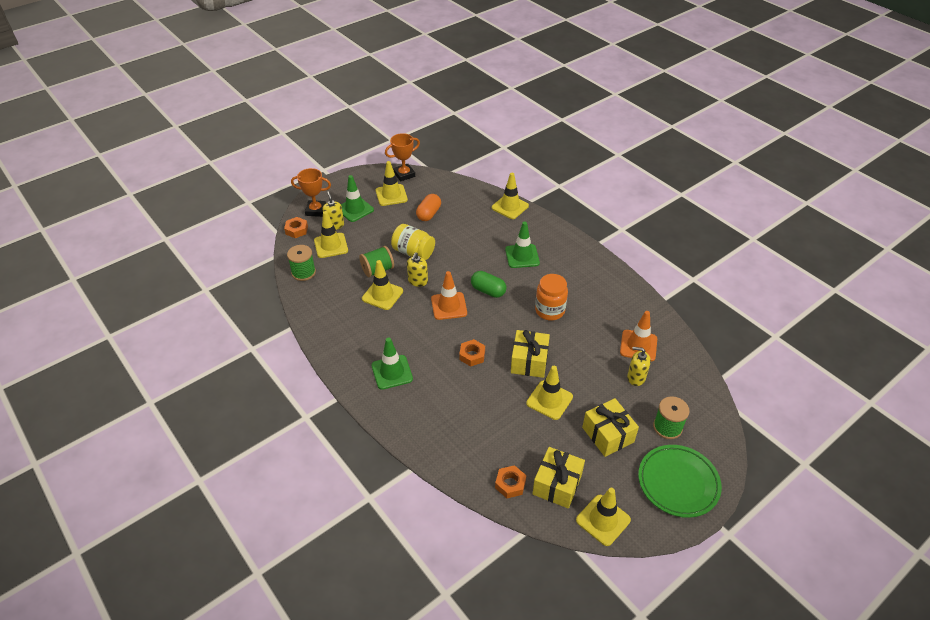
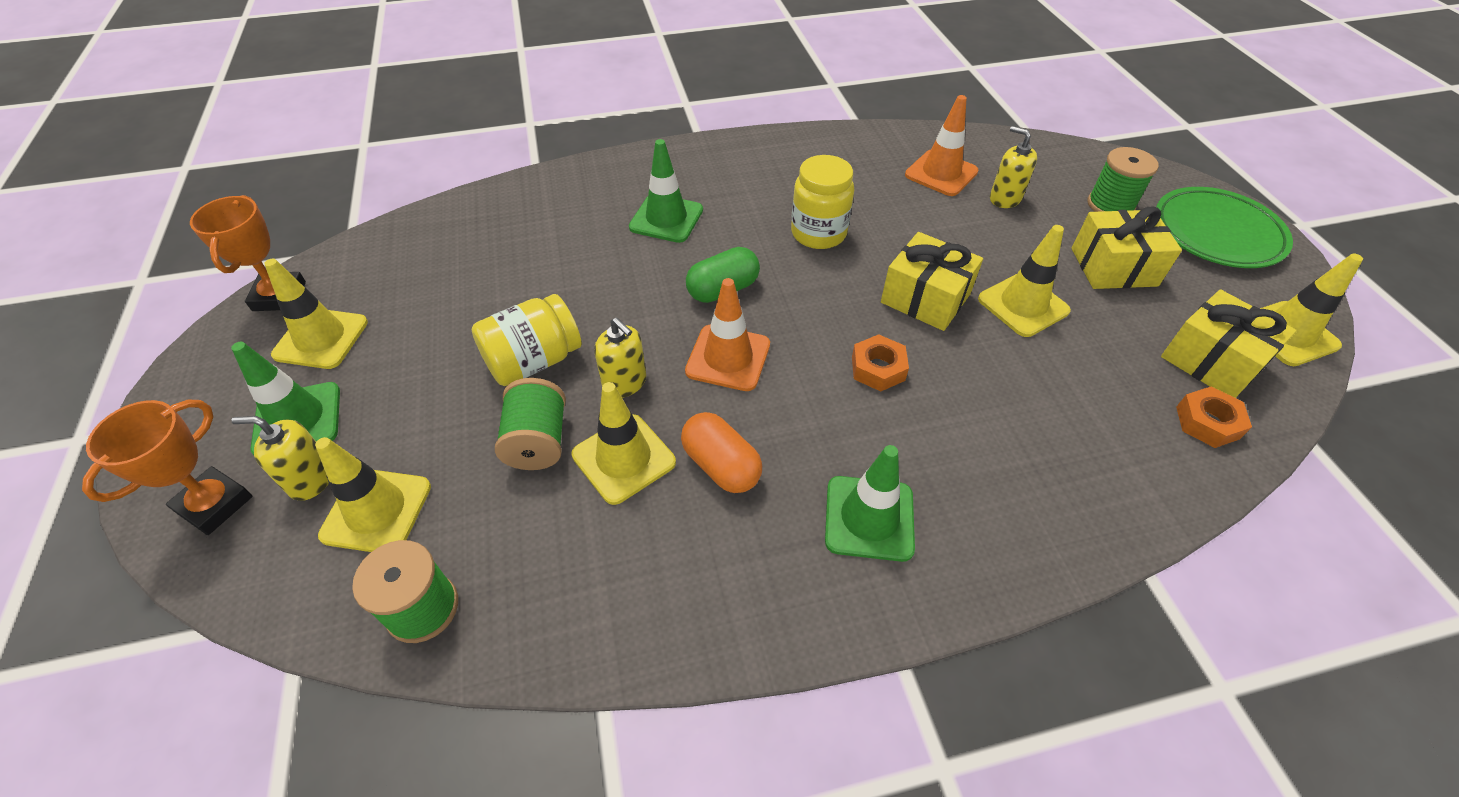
camera: 65 degrees left, 5 degrees up
orange nut [284,217,308,238] -> none
orange capsule [416,194,441,221] -> orange capsule moved to [681,412,762,493]
yellow traffic cone [492,173,529,219] -> none
orange jar [535,274,568,321] -> yellow jar [791,155,854,249]
yellow soap dispenser [627,347,651,386] -> yellow soap dispenser turned 90 degrees clockwise [990,126,1037,208]

